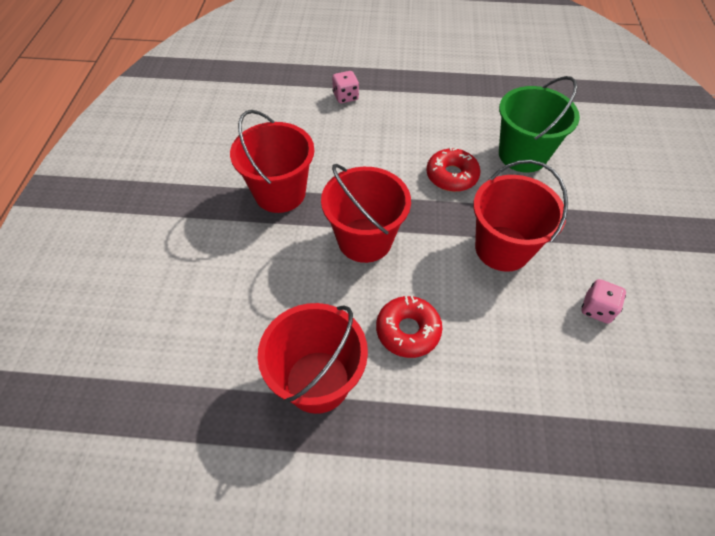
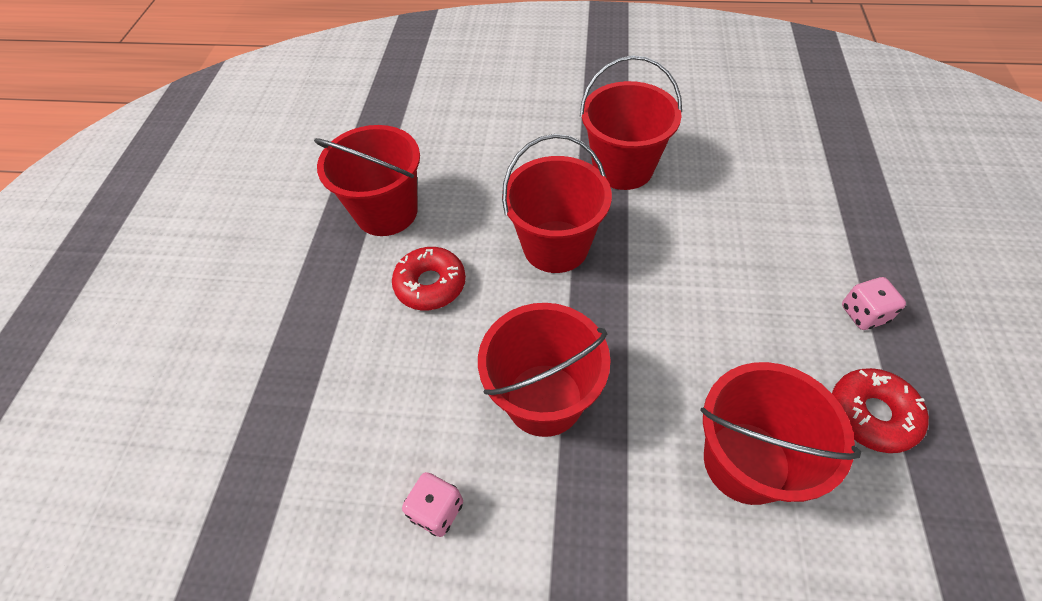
camera: 95 degrees right, 0 degrees up
pink dice [332,71,359,103] -> pink dice moved to [842,277,906,330]
red donut [426,147,480,192] -> red donut moved to [832,368,929,453]
green bucket [499,76,580,173] -> red bucket [700,362,861,505]

